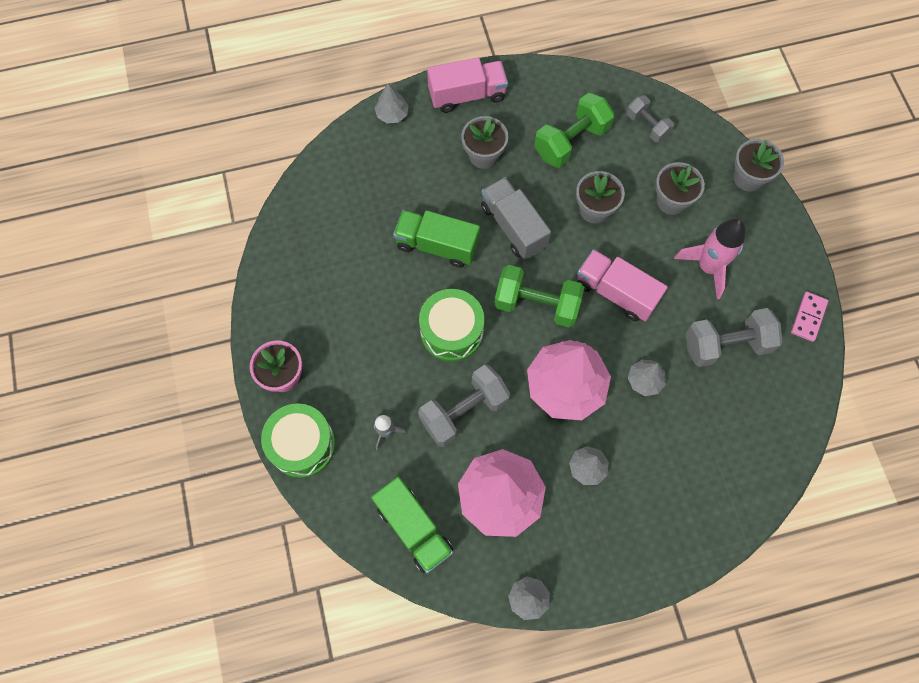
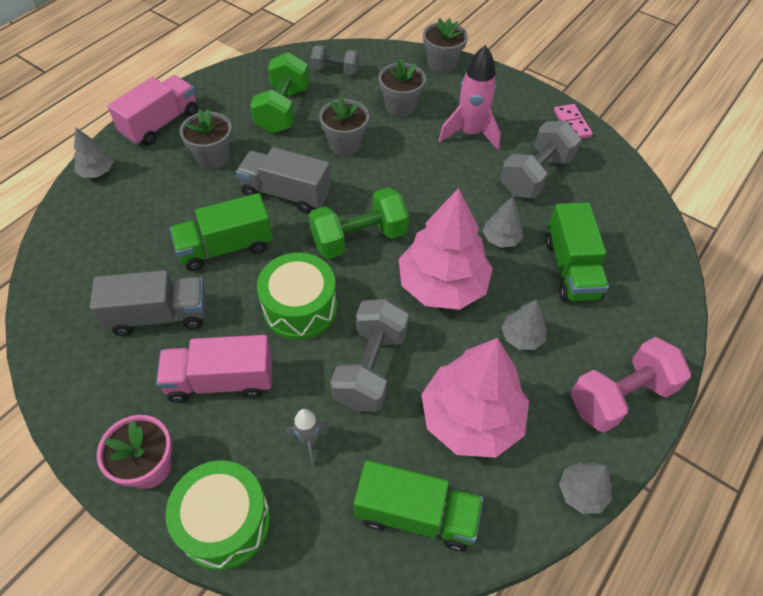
camera: 40 degrees left, 15 degrees down
pink truck [577,249,668,321] -> pink truck moved to [156,335,272,403]
none -> grey truck [90,270,206,336]
none -> green truck [545,202,609,302]
none -> pink dumbbell [571,337,691,433]

